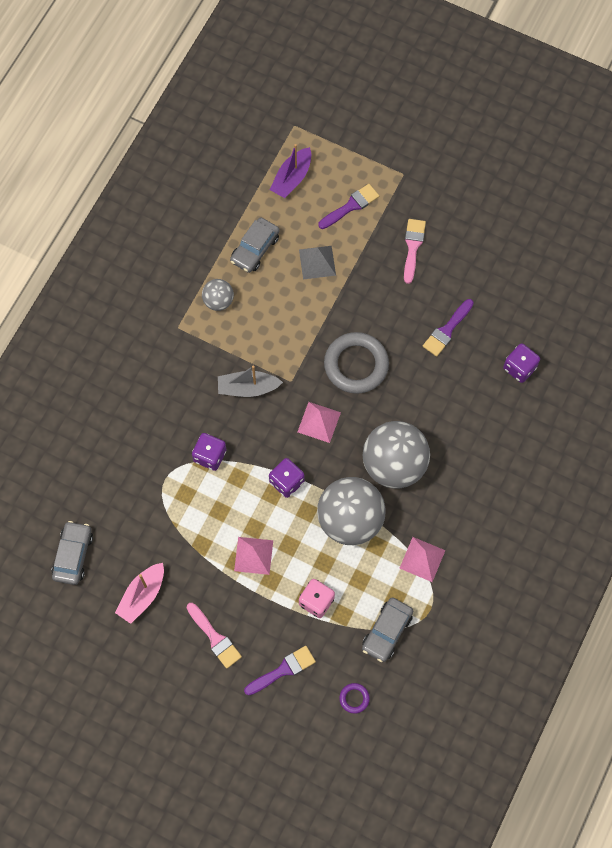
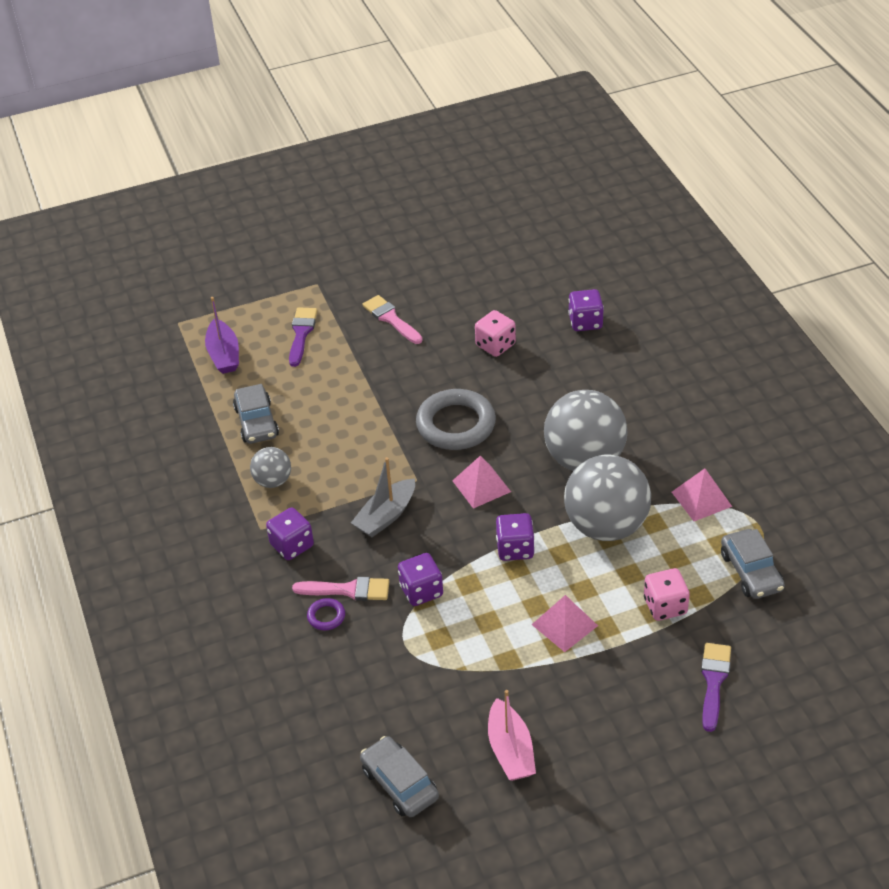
camera: 45 degrees left, 25 degrees down
pink brush [186,603,242,669] -> pink brush moved to [292,577,390,601]
grey pyramid [299,246,336,279] -> none
purple ring [339,683,370,713] -> purple ring moved to [307,598,345,630]
purple brush [423,299,474,357] -> pink dice [475,310,516,357]
none -> purple dice [266,507,314,560]

